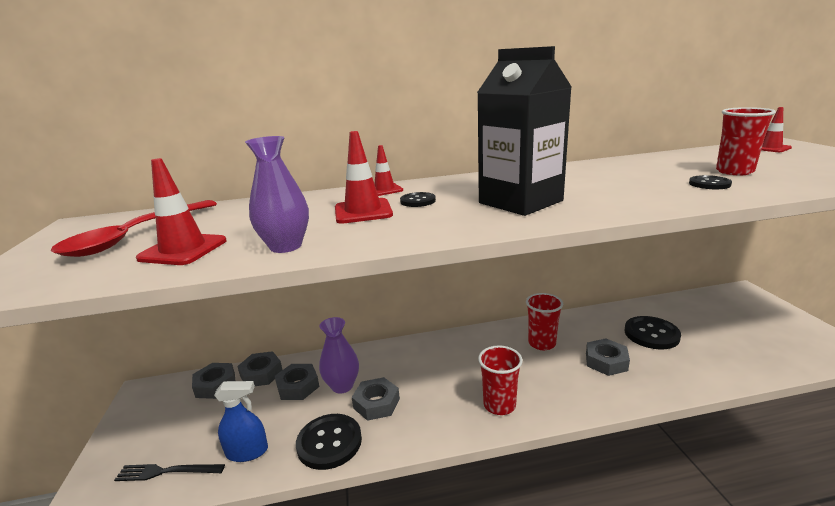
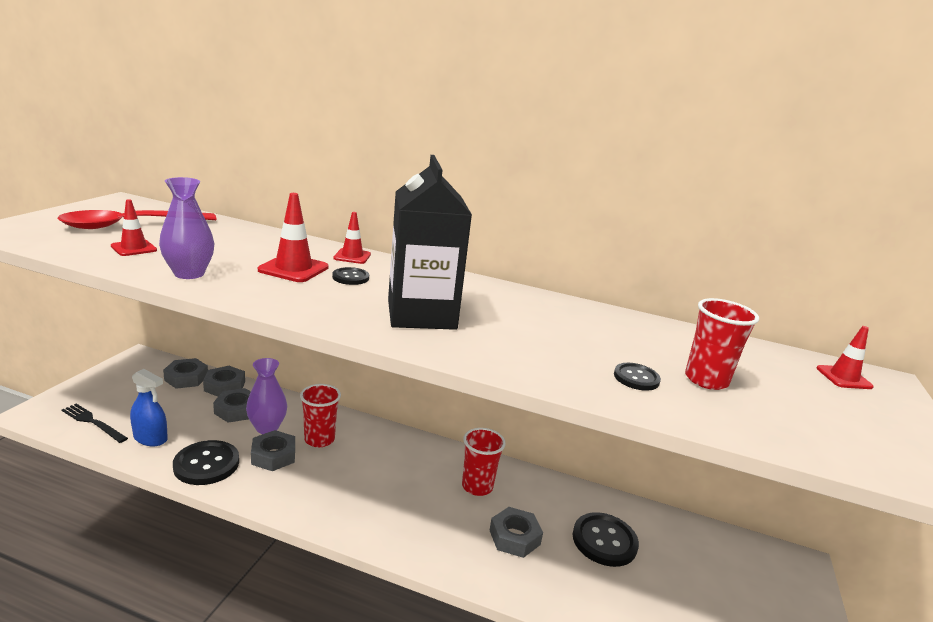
camera: 25 degrees right, 0 degrees up
red traffic cone [136,158,227,265] -> red traffic cone [111,199,157,256], size x0.64
red cup [478,346,523,415] -> red cup moved to [300,384,341,447]

